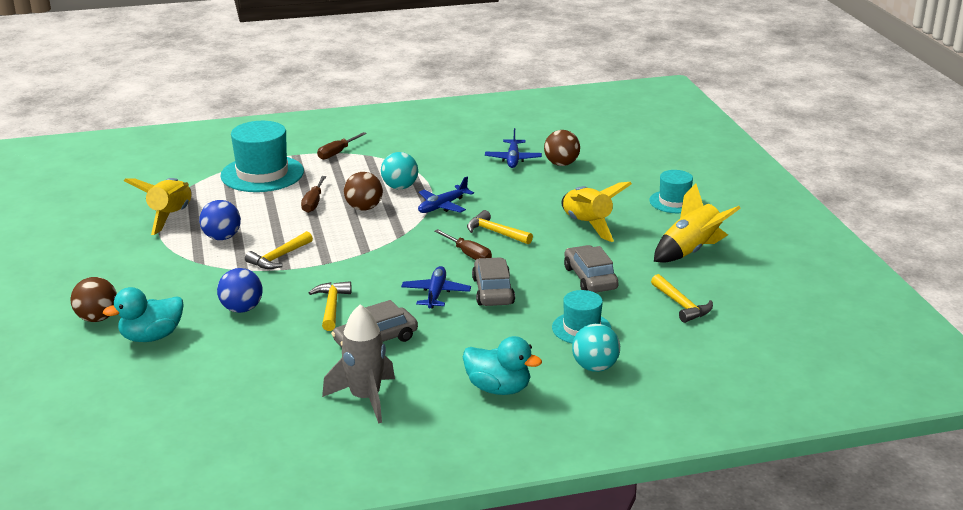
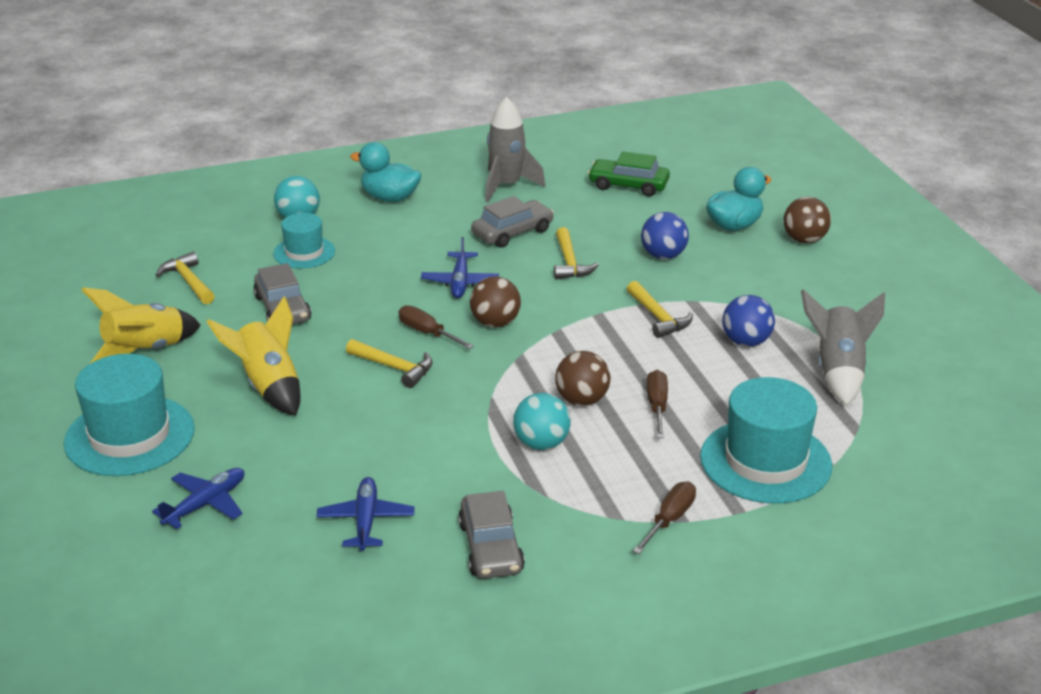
camera: 175 degrees right, 5 degrees up
yellow rocket [124,178,192,235] -> grey rocket [801,289,885,406]
yellow hammer [245,231,313,269] -> yellow hammer turned 120 degrees clockwise [627,281,693,338]
blue plane [418,177,474,213] -> blue plane moved to [152,468,244,529]
grey car [472,257,515,306] -> grey car moved to [458,491,525,579]
brown ball [544,130,580,166] -> brown ball moved to [470,276,521,328]
turquoise hat [649,170,693,213] -> turquoise hat [64,354,195,476], size x1.73
none -> green car [588,151,670,196]

